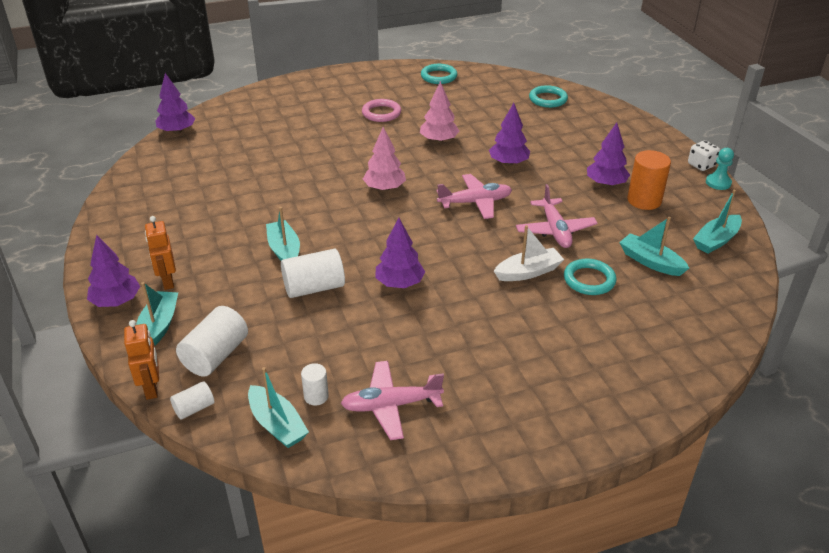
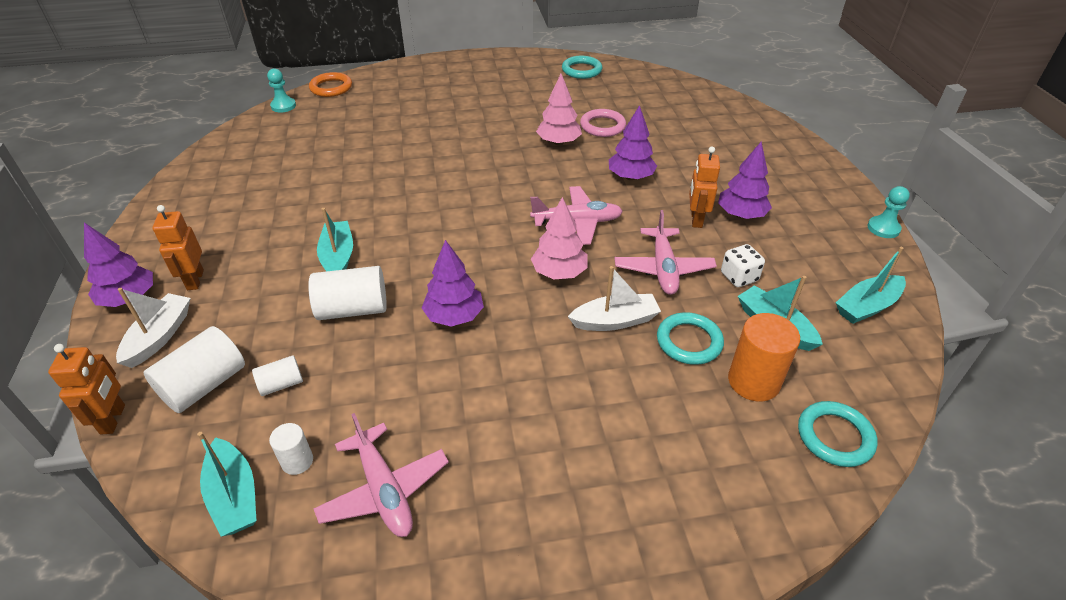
camera: 10 degrees right, 5 degrees up
turquoise boat [136,282,178,346] -> white boat [116,288,191,368]
purple tree [156,73,195,134] -> turquoise pawn [267,68,296,112]
white cylinder [170,381,214,420] -> white cylinder moved to [252,355,303,396]
pink plane [341,361,444,440] -> pink plane turned 120 degrees counterclockwise [313,413,449,537]
pink ring [362,99,401,122] -> pink ring moved to [580,109,626,137]
pink tree [363,127,406,191] -> pink tree moved to [531,197,588,279]
turquoise ring [529,85,568,108] -> turquoise ring moved to [798,401,878,467]
orange cylinder [627,150,671,210] -> orange cylinder moved to [728,313,800,402]
white dice [688,140,720,171] -> white dice moved to [721,244,765,287]
none -> orange ring [309,72,352,97]
none -> orange robot [689,146,720,228]

